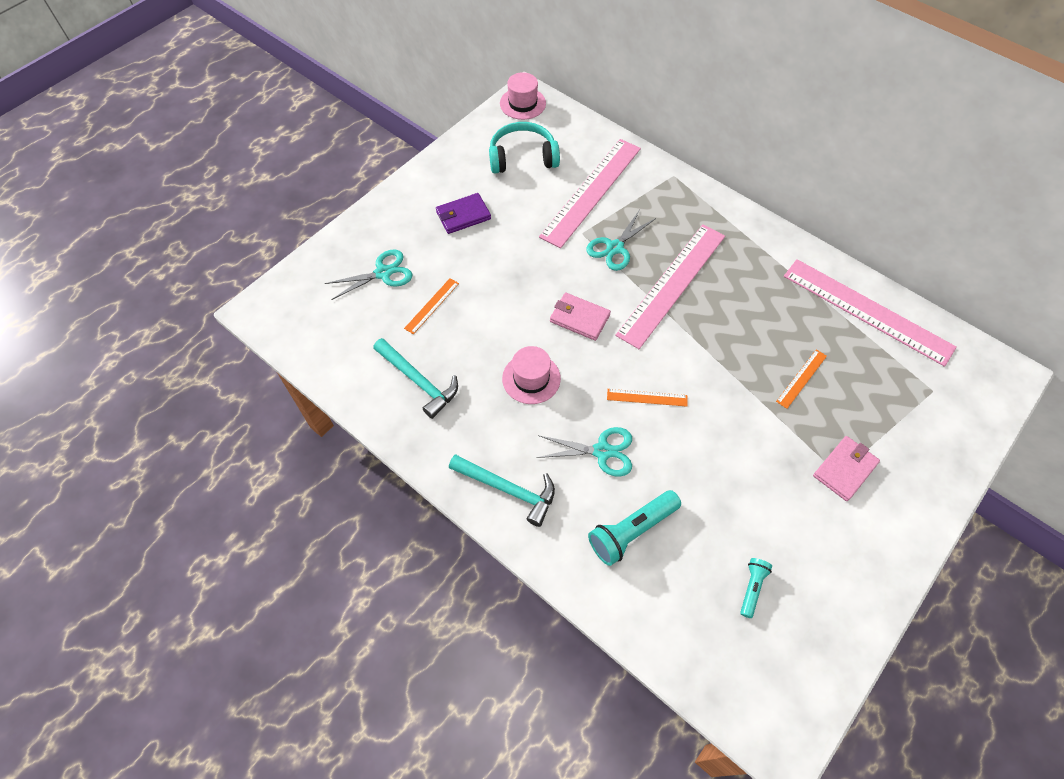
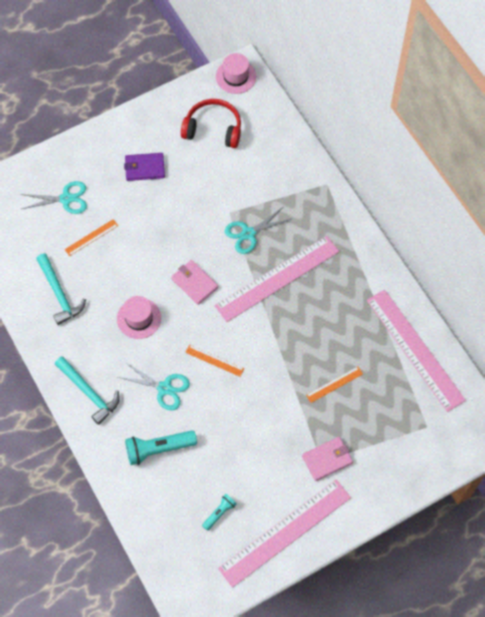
camera: 20 degrees right, 5 degrees up
turquoise headphones [489,122,560,173] -> red headphones [181,99,241,148]
pink ruler [539,139,641,248] -> pink ruler moved to [218,479,351,588]

